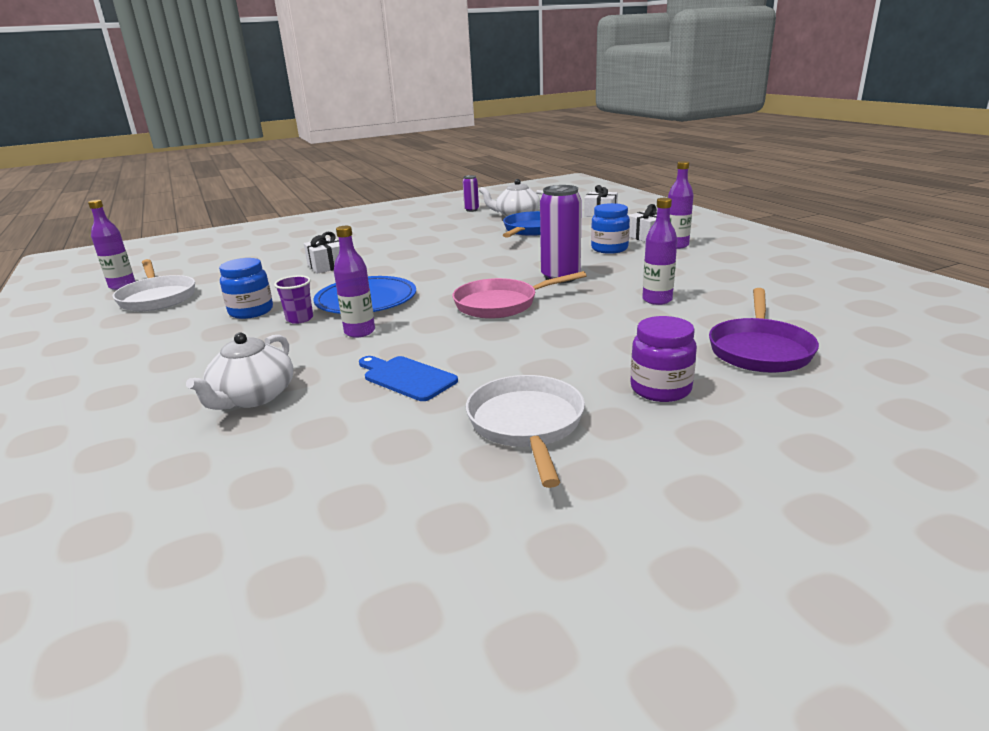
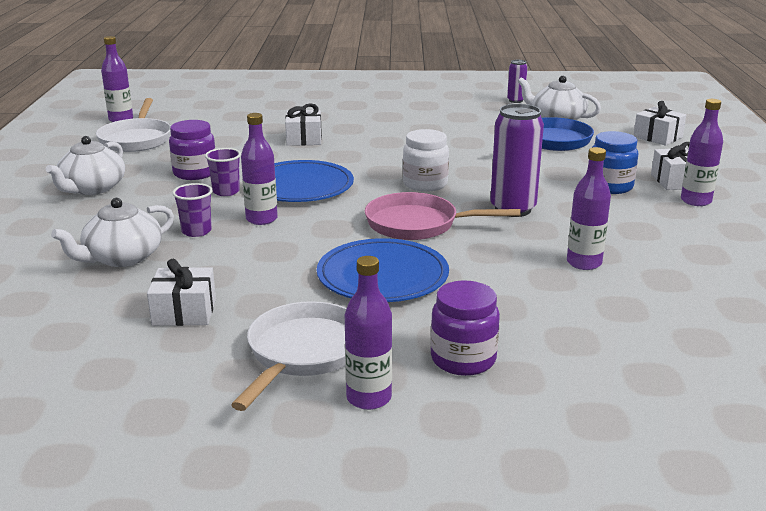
camera: 25 degrees right, 0 degrees up
blue jar [219,258,273,319] -> purple jar [169,120,215,180]
blue cutting board [359,356,458,401] -> none
purple pan [709,288,819,373] -> none
none -> white teapot [46,136,125,195]
none -> white gift [147,259,216,326]
none -> purple cup [172,183,213,237]
none -> blue plate [317,238,449,302]
none -> purple bottle [345,256,392,410]
none -> white jar [403,129,449,192]

